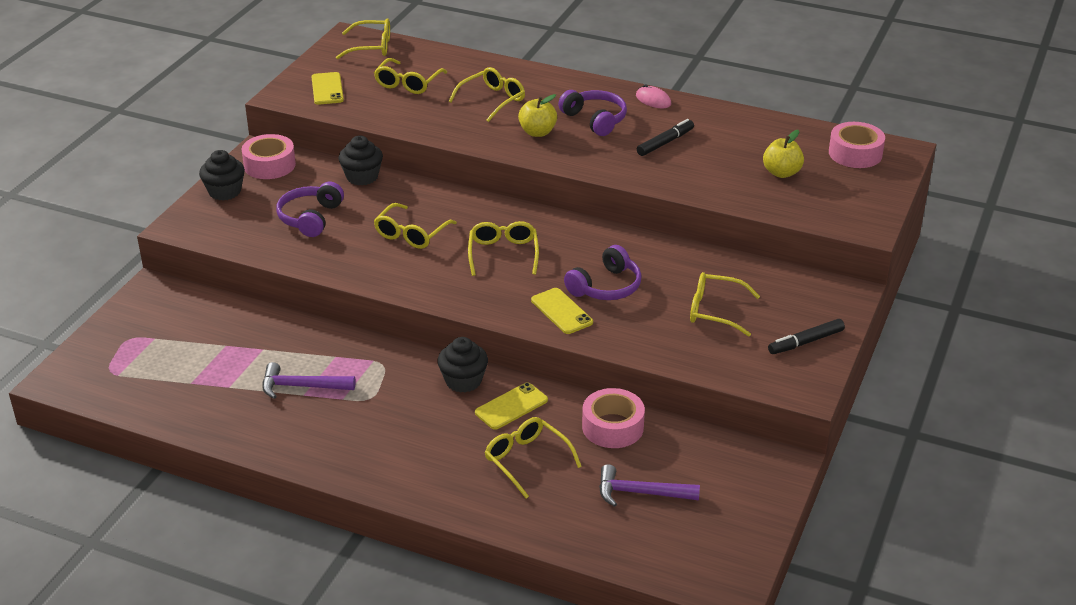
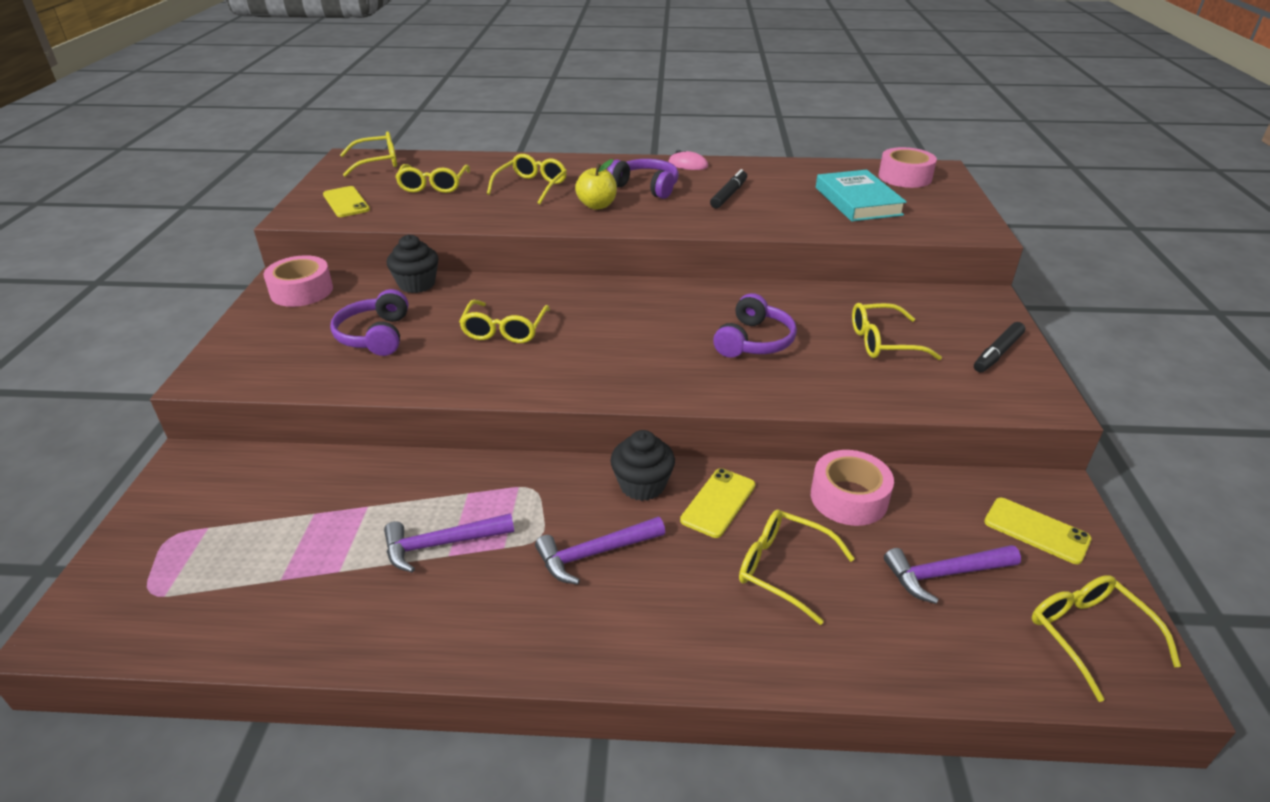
camera: 20 degrees left, 0 degrees up
black cupcake [199,150,245,200] -> none
yellow glasses [468,221,539,276] -> yellow glasses moved to [1032,575,1181,702]
yellow phone [531,288,593,334] -> yellow phone moved to [984,498,1092,564]
yellow apple [763,130,804,178] -> turquoise book [816,170,907,221]
none -> purple hammer [535,517,665,584]

